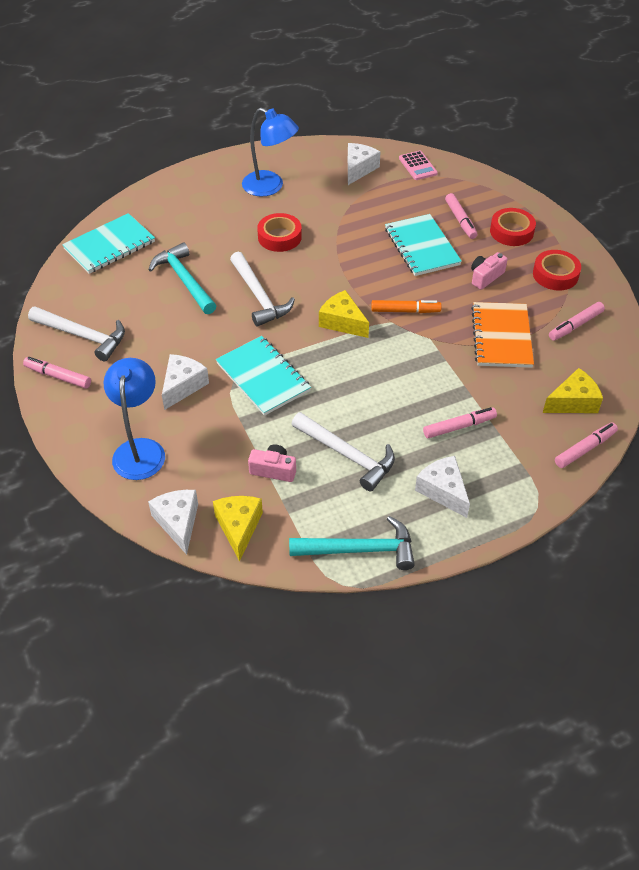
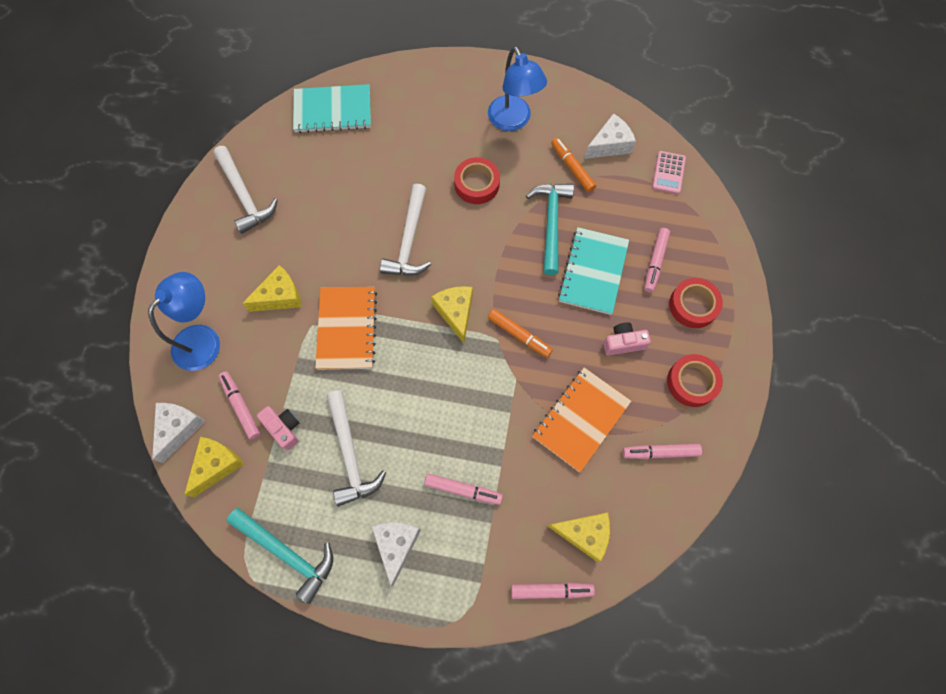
camera: 35 degrees right, 20 degrees up
pink marker [23,357,91,389] -> pink marker moved to [218,371,261,440]
turquoise hammer [149,242,216,314] -> turquoise hammer moved to [526,184,574,276]
white cheese [162,354,209,410] -> yellow cheese [242,265,302,312]
turquoise notebook [216,336,311,416] -> orange notebook [315,287,377,370]
none -> orange marker [551,138,596,192]

